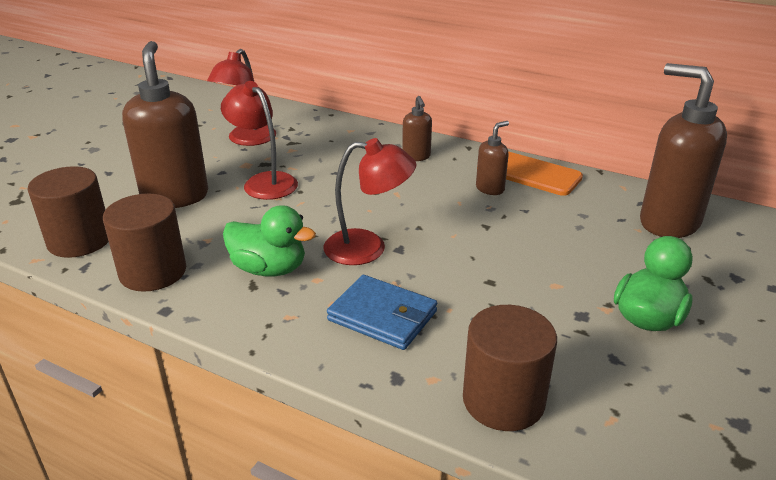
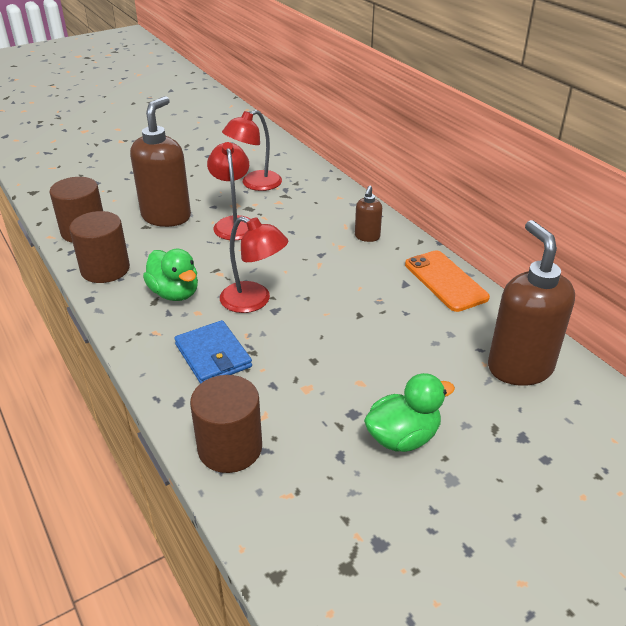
camera: 30 degrees right, 5 degrees up
brown soap dispenser [476,121,509,195] -> none

